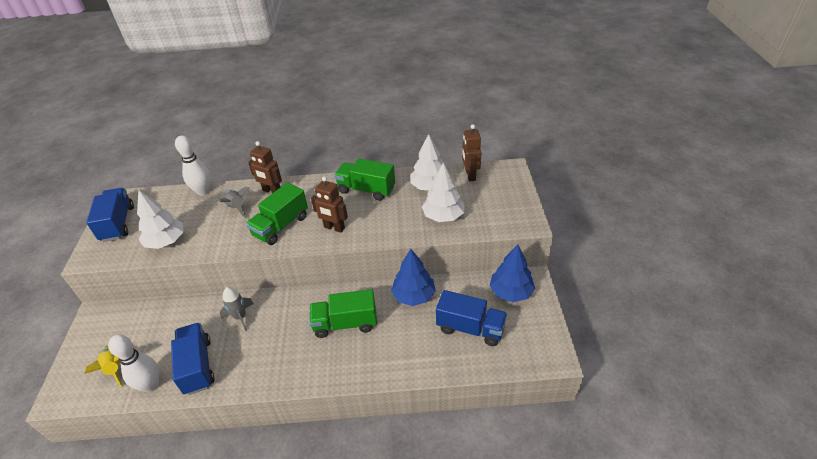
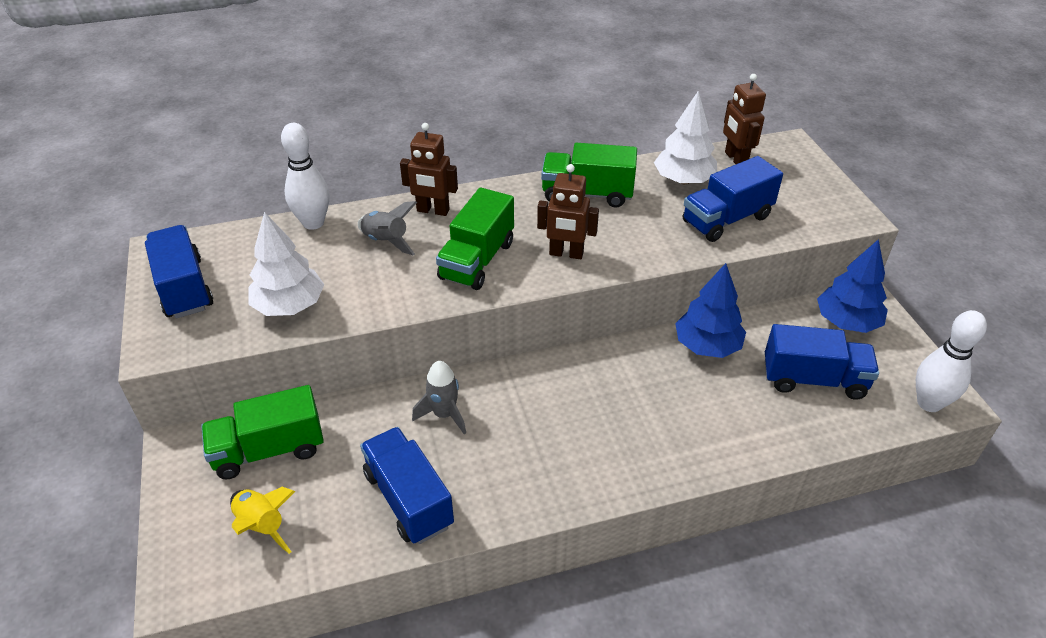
camera: 15 degrees left, 0 degrees up
white bowling pin [108,334,159,392] -> white bowling pin moved to [916,310,987,412]
green truck [309,289,377,338] -> green truck moved to [201,385,324,479]
white tree [422,163,464,222] -> blue truck [683,156,783,242]

